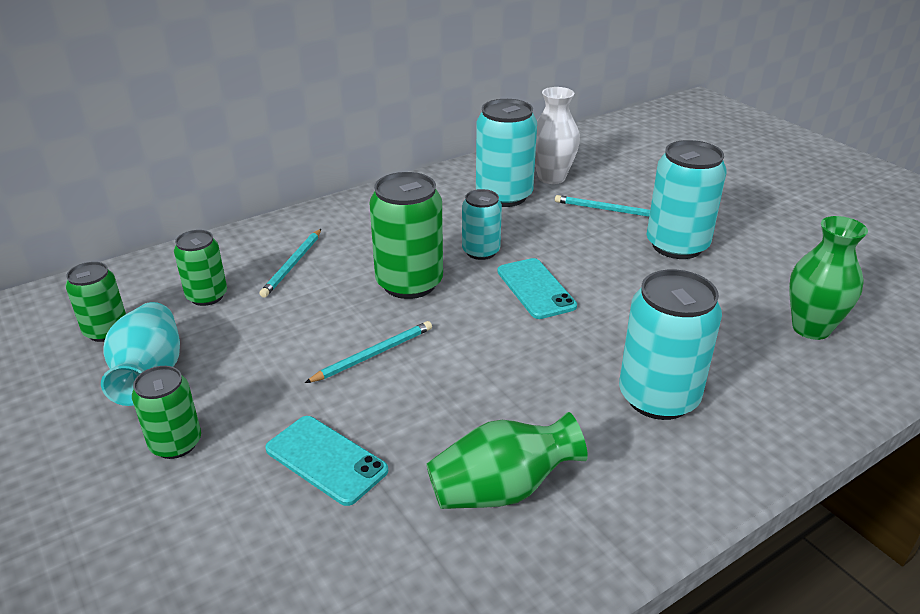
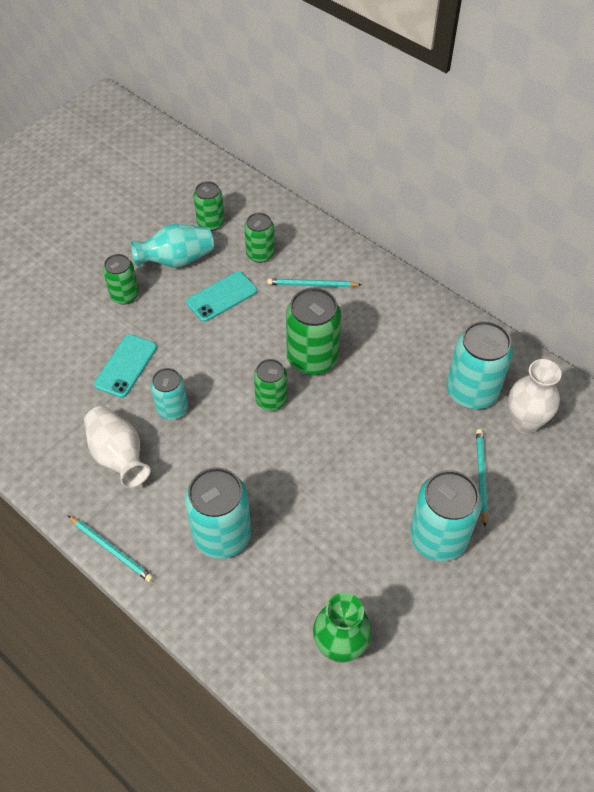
camera: 75 degrees right, 20 degrees up
turquoise pencil [305,321,432,383] -> turquoise pencil moved to [68,516,154,582]
green vase [426,412,588,509] -> white vase [84,406,150,488]
turquoise can [462,189,502,260] -> turquoise can moved to [150,368,188,420]
turquoise phone [497,258,577,319] -> turquoise phone moved to [186,271,257,322]
none -> green can [254,359,287,411]

